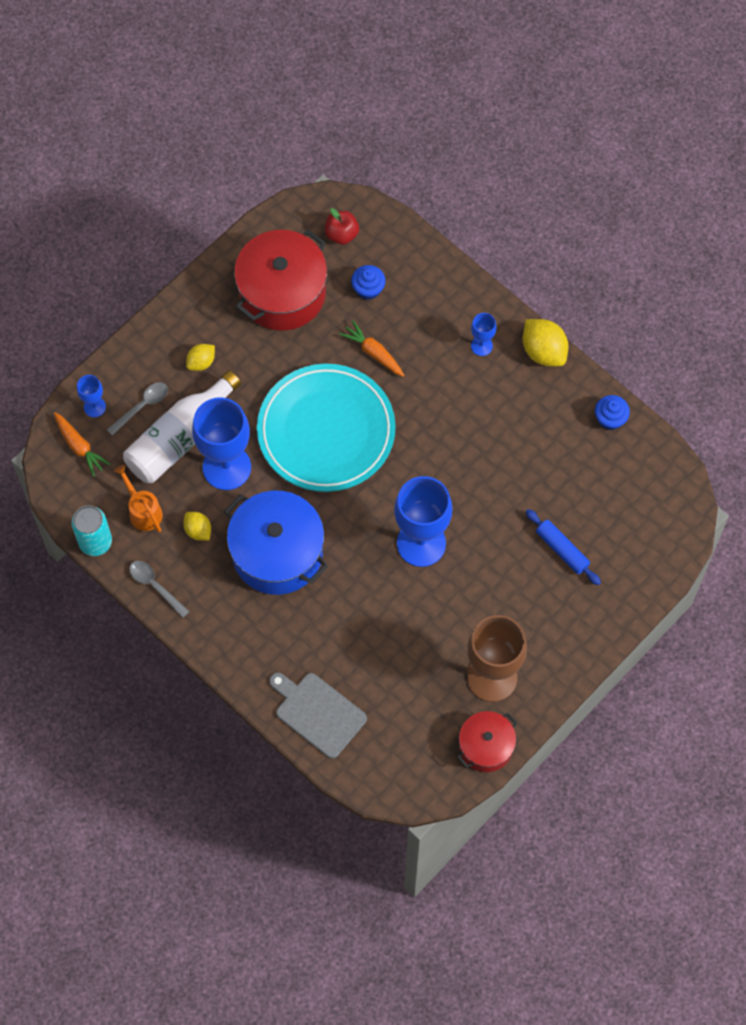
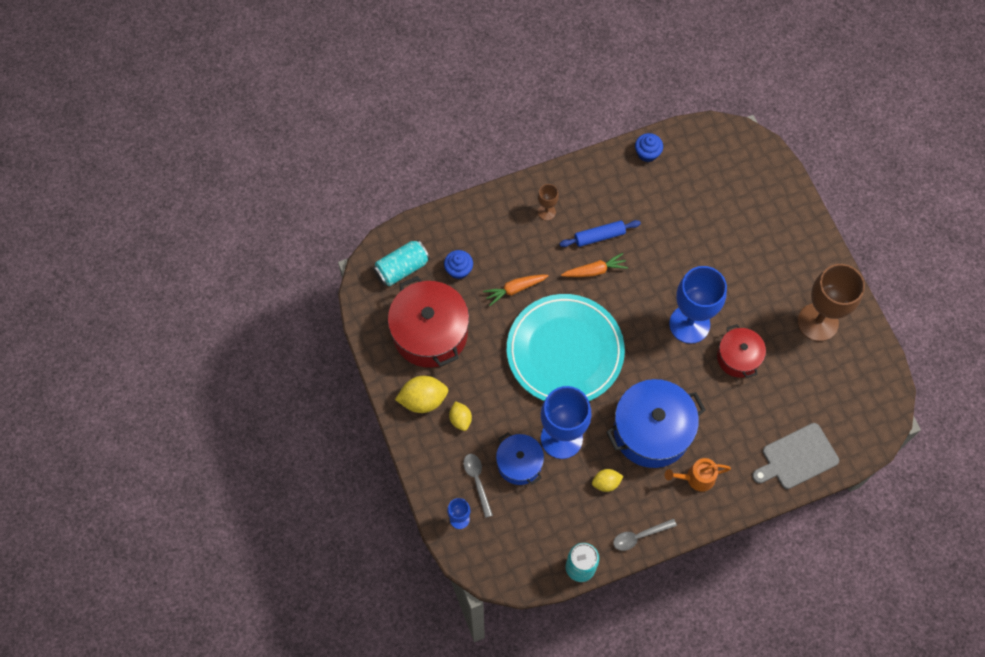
camera: 65 degrees left, 0 degrees up
orange carrot [54,412,110,477] -> orange carrot moved to [561,253,628,277]
orange watering can [114,465,163,533] -> orange watering can moved to [665,458,731,492]
white bottle [123,370,241,483] -> blue pot [496,432,544,485]
red apple [325,208,359,245] -> turquoise can [373,240,430,286]
red pot [457,711,517,772] -> red pot moved to [717,324,766,378]
blue goblet [471,313,496,356] -> brown goblet [538,184,559,221]
yellow lemon [523,319,568,367] -> yellow lemon moved to [395,376,449,413]
blue rolling pin [525,509,601,585] -> blue rolling pin moved to [559,220,641,247]

